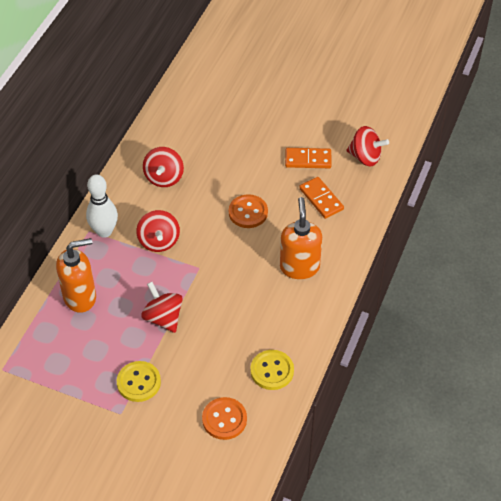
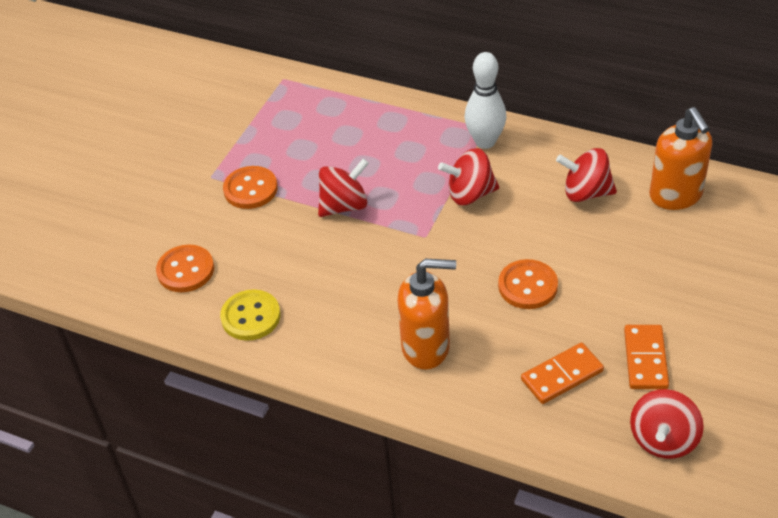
camera: 95 degrees right, 5 degrees down
orange soap dispenser [56,238,96,313] -> orange soap dispenser moved to [649,107,712,210]
yellow button [117,361,161,402] -> orange button [223,166,278,209]

